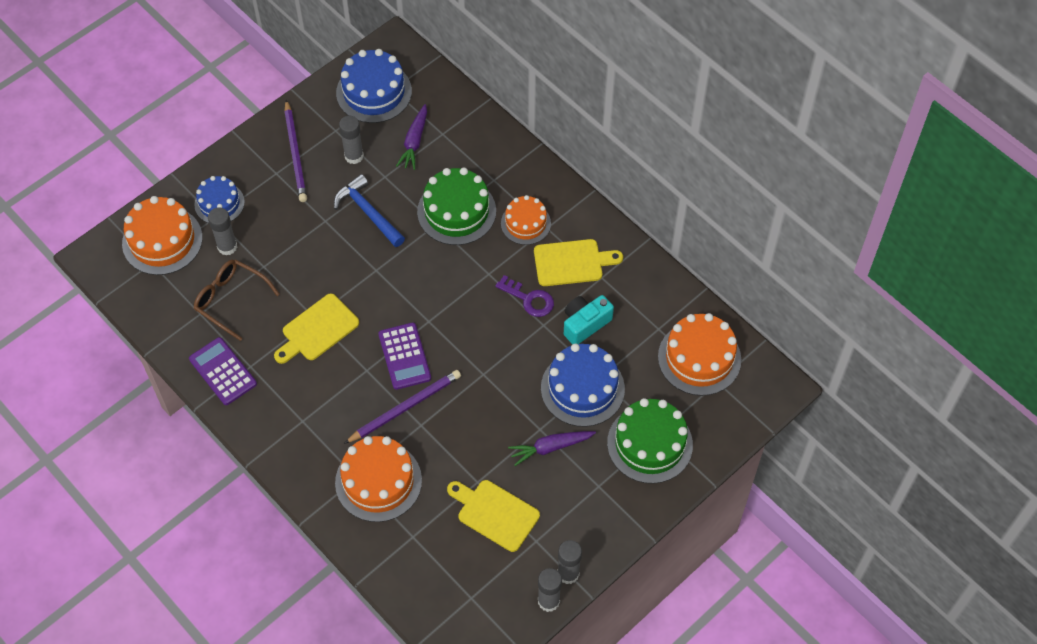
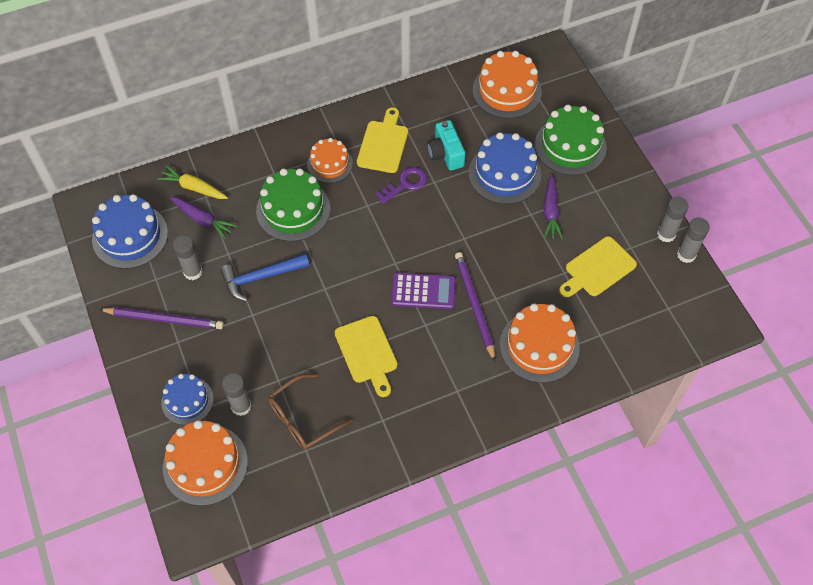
camera: 70 degrees left, 0 degrees up
purple calculator [189,337,257,405] -> none
none -> yellow carrot [157,165,228,199]

